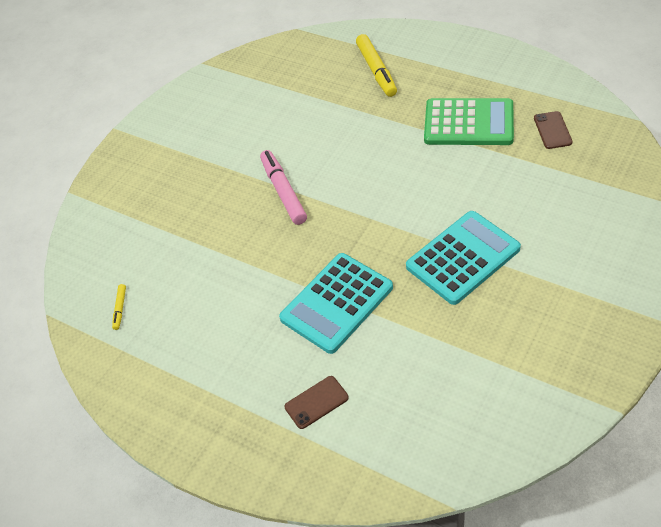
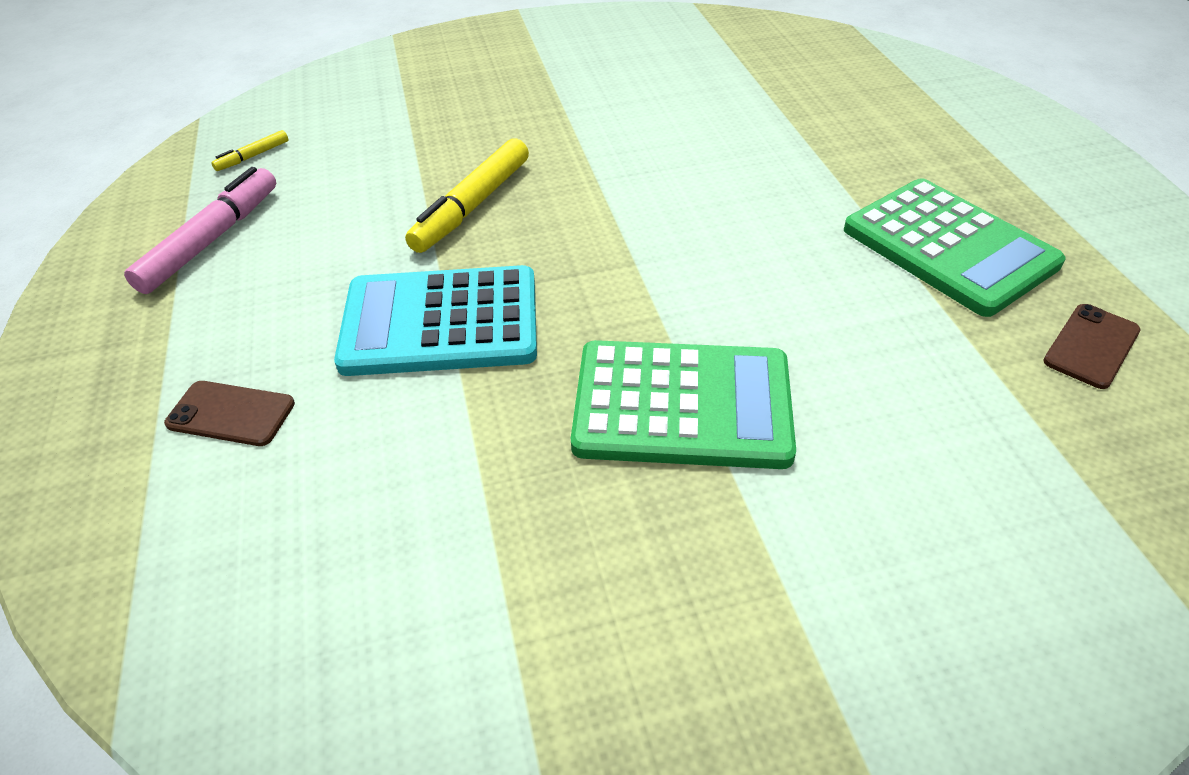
camera: 40 degrees right, 5 degrees down
pink marker [260,150,307,225] -> pink marker moved to [124,167,276,294]
yellow marker [356,34,397,97] -> yellow marker moved to [405,138,529,253]
turquoise calculator [406,211,521,305] -> green calculator [571,340,796,469]

